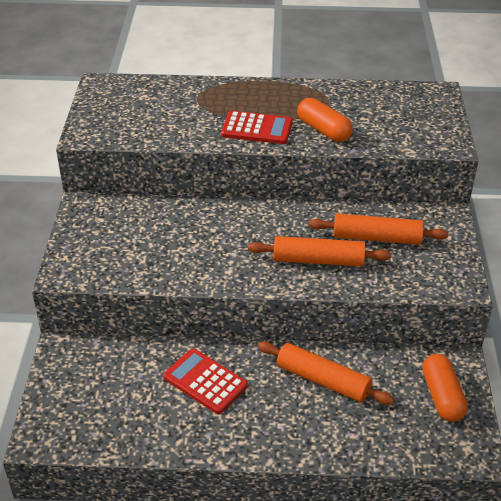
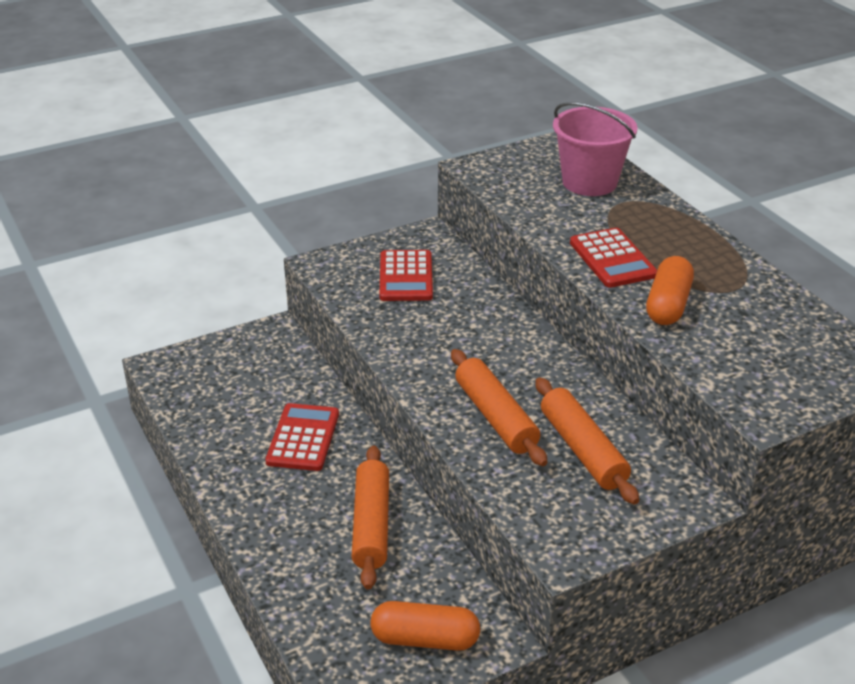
camera: 60 degrees right, 5 degrees down
orange capsule [422,354,468,422] -> orange capsule turned 45 degrees clockwise [371,601,480,651]
none -> red calculator [380,250,433,301]
none -> pink bucket [553,102,638,196]

